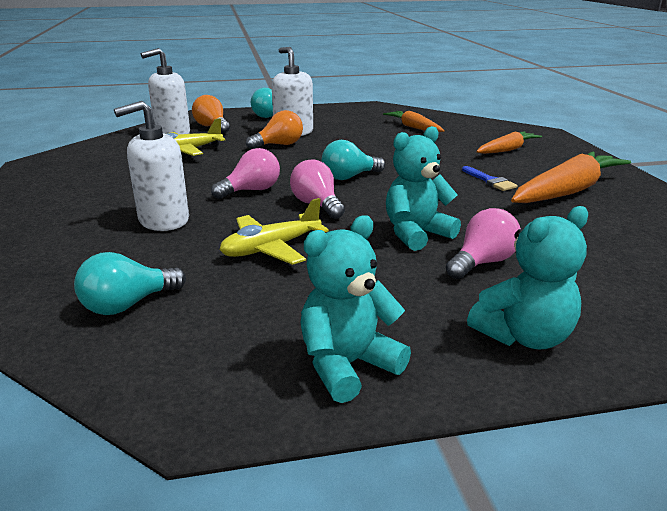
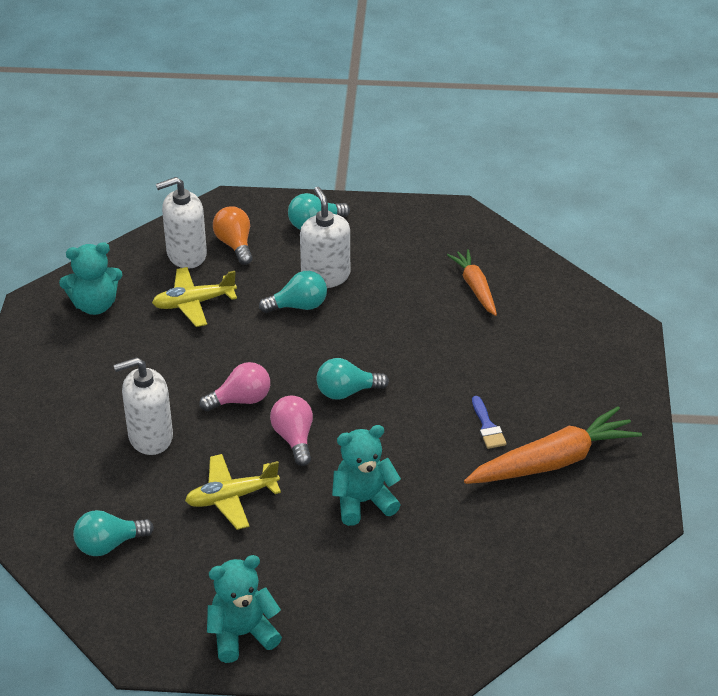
camera: 15 degrees right, 15 degrees up
orange light bulb [246,110,303,149] -> turquoise light bulb [259,271,327,313]
pink light bulb [446,208,521,279] -> none
turquoise teddy bear [467,206,588,349] -> turquoise teddy bear moved to [59,242,122,315]
orange carrot [476,131,542,154] -> none

